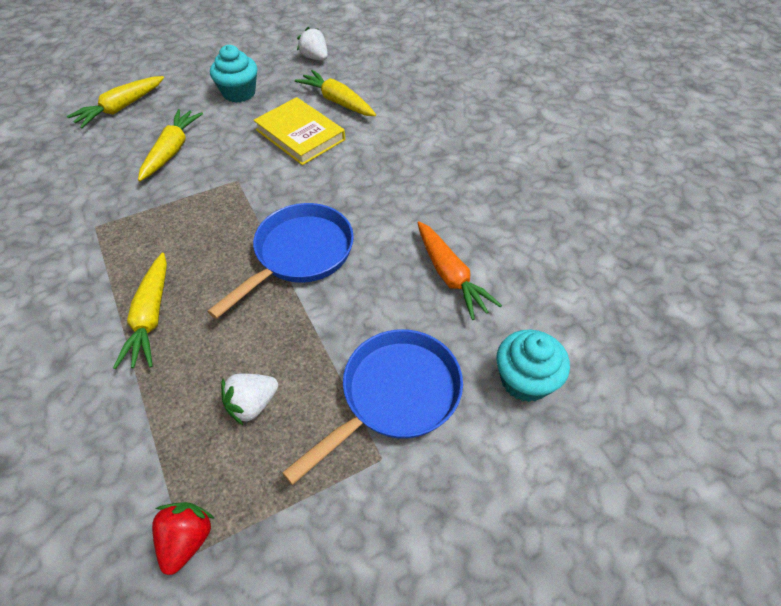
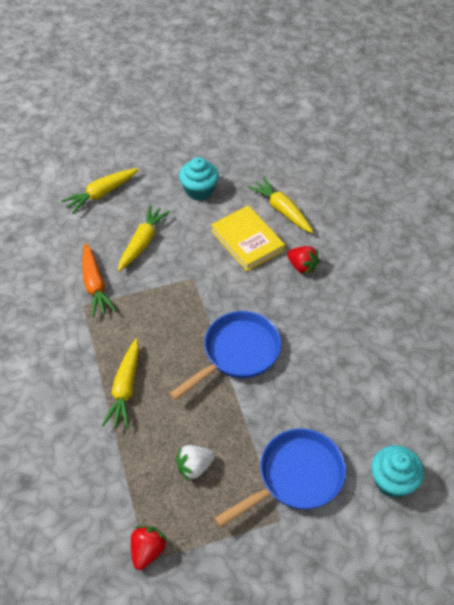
camera: 10 degrees right, 0 degrees up
white strawberry [297,27,328,60] -> none
orange carrot [417,221,502,320] -> orange carrot moved to [82,243,116,317]
none -> red strawberry [287,246,319,275]

